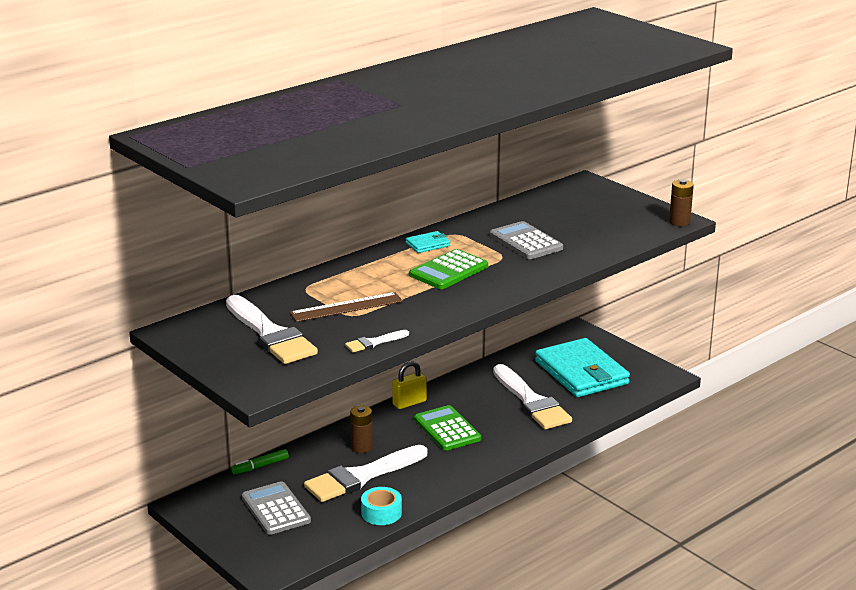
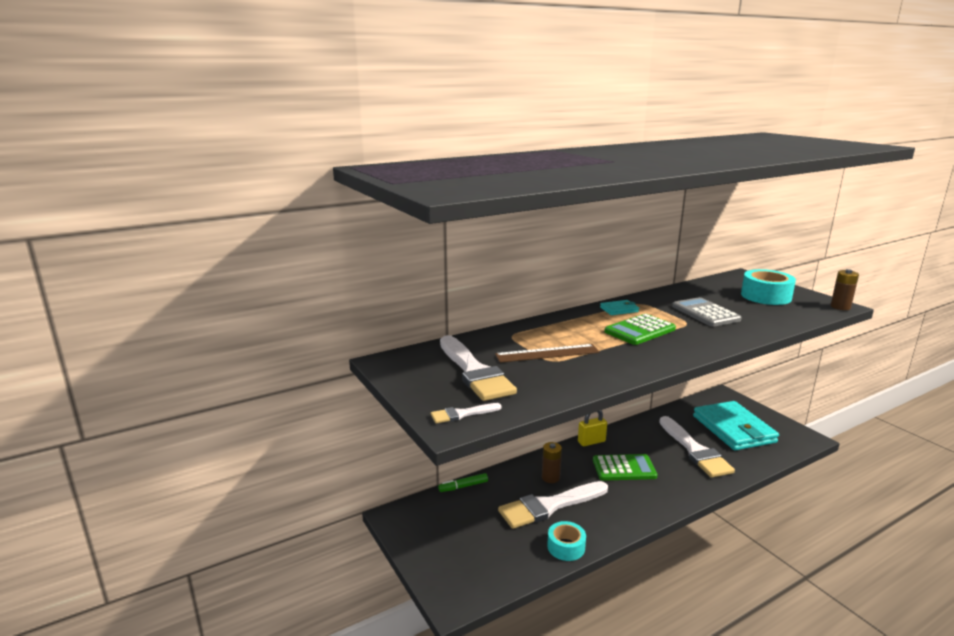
camera: 10 degrees right, 5 degrees down
grey calculator [242,481,311,535] -> none
white brush [345,330,409,353] -> white brush moved to [431,403,502,423]
green calculator [414,405,481,451] -> green calculator turned 105 degrees clockwise [593,454,658,481]
none -> turquoise tape [741,269,796,305]

